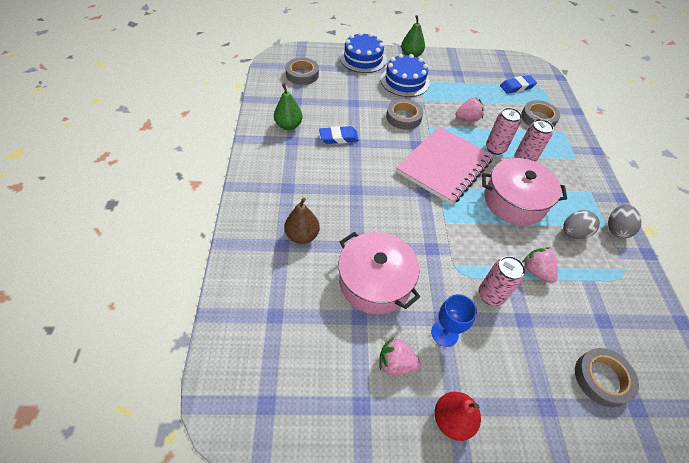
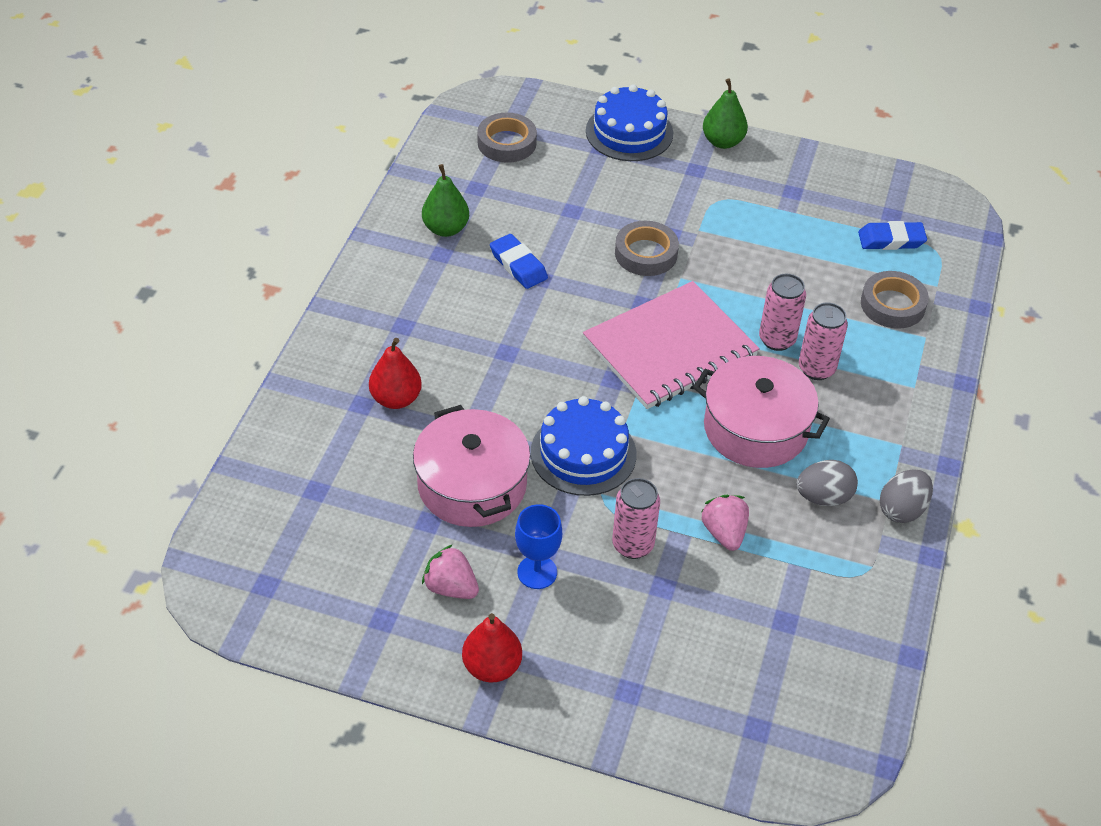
camera: 20 degrees right, 5 degrees down
brown pear [285,198,320,244] -> red pear [369,338,422,409]
blue eraser [319,126,359,144] -> blue eraser turned 45 degrees clockwise [490,234,548,289]
blue cake [381,54,430,97] -> blue cake moved to [531,396,636,496]
pink strawberry [456,97,484,121] -> none
grey tape [575,348,639,407] -> none

